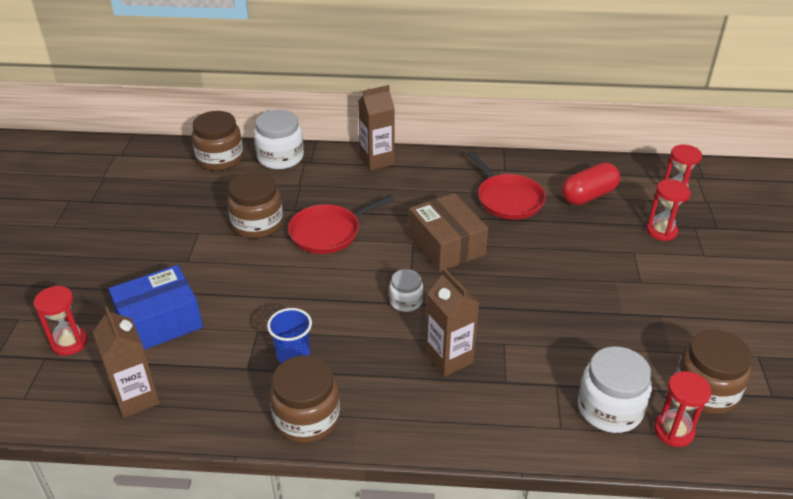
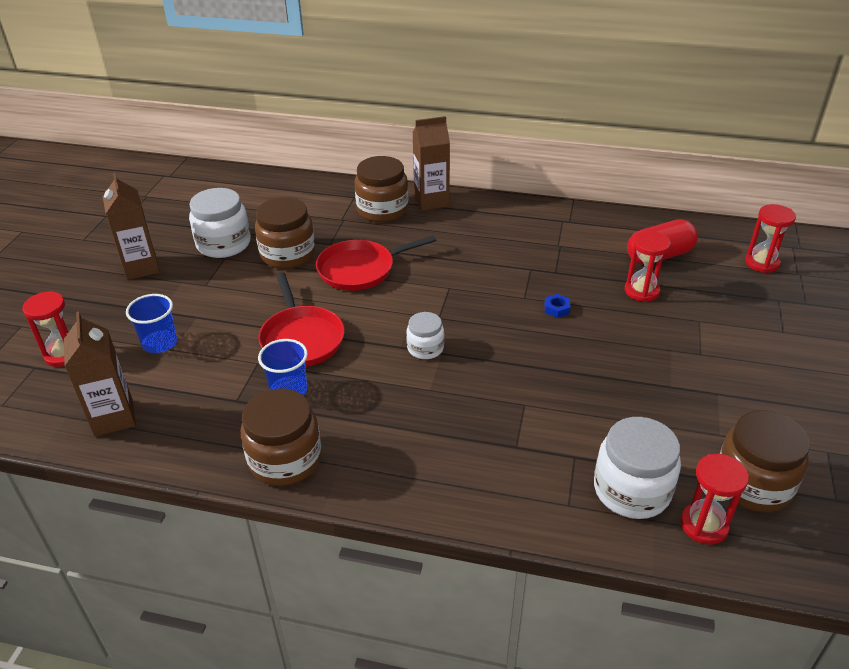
camera: 10 degrees right, 0 degrees up
blue box [109,265,203,350] -> blue cup [126,294,177,353]
brown jar [192,111,243,171] -> brown jar moved to [355,156,408,222]
white jar [254,110,304,169] -> white jar moved to [189,188,251,258]
brown box [409,193,488,272] -> none
brown carton [425,268,479,377] -> brown carton moved to [103,173,160,280]
red pan [468,151,546,220] -> red pan moved to [258,272,345,367]
red hourglass [646,179,690,241] -> red hourglass moved to [625,231,671,302]
none -> blue nut [544,294,570,318]

